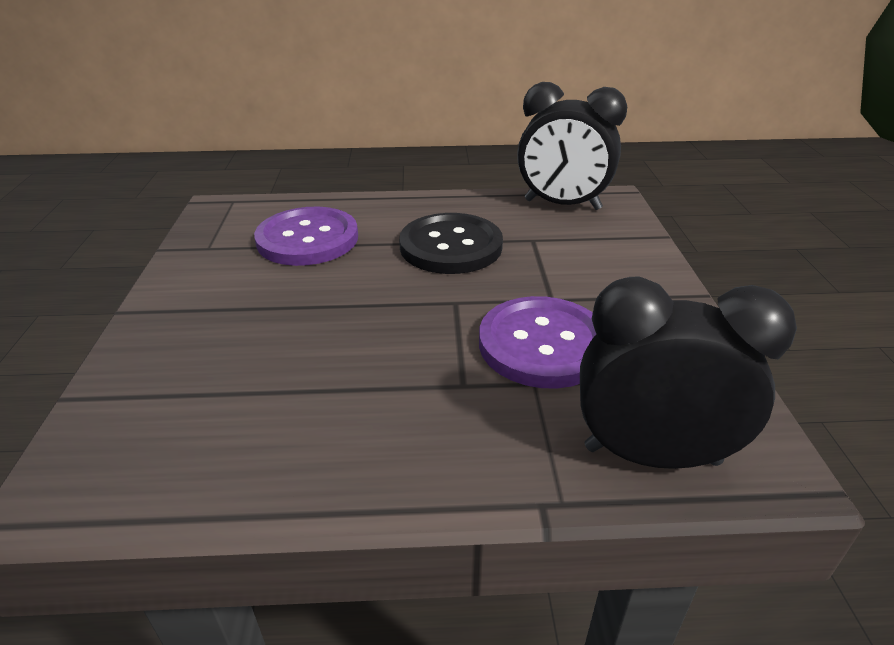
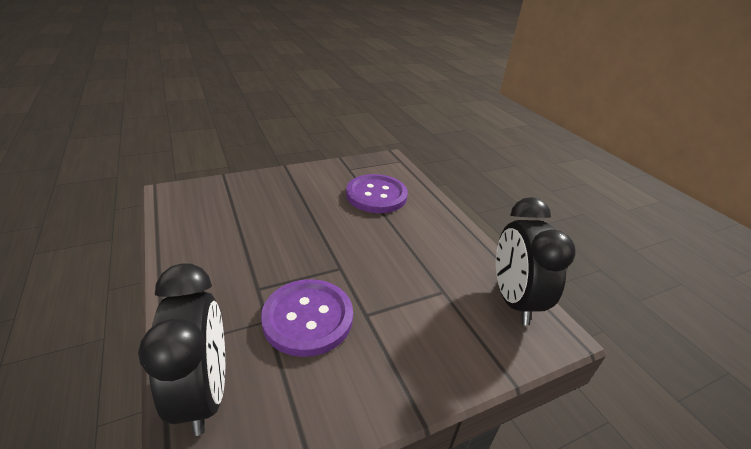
camera: 65 degrees right, 0 degrees up
black button [399,213,503,274] -> none

